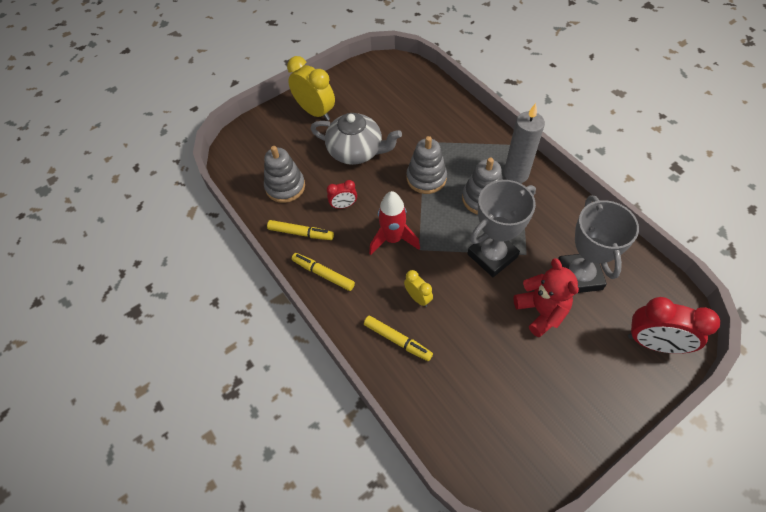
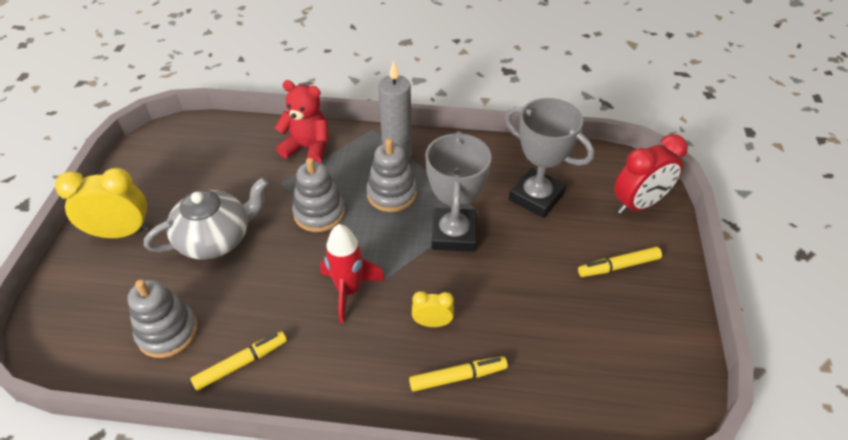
camera: 50 degrees left, 10 degrees down
yellow marker [292,253,355,291] -> yellow marker moved to [578,247,662,277]
red clock [327,180,357,209] -> none
red teddy bear [513,258,579,337] -> red teddy bear moved to [275,80,328,163]

